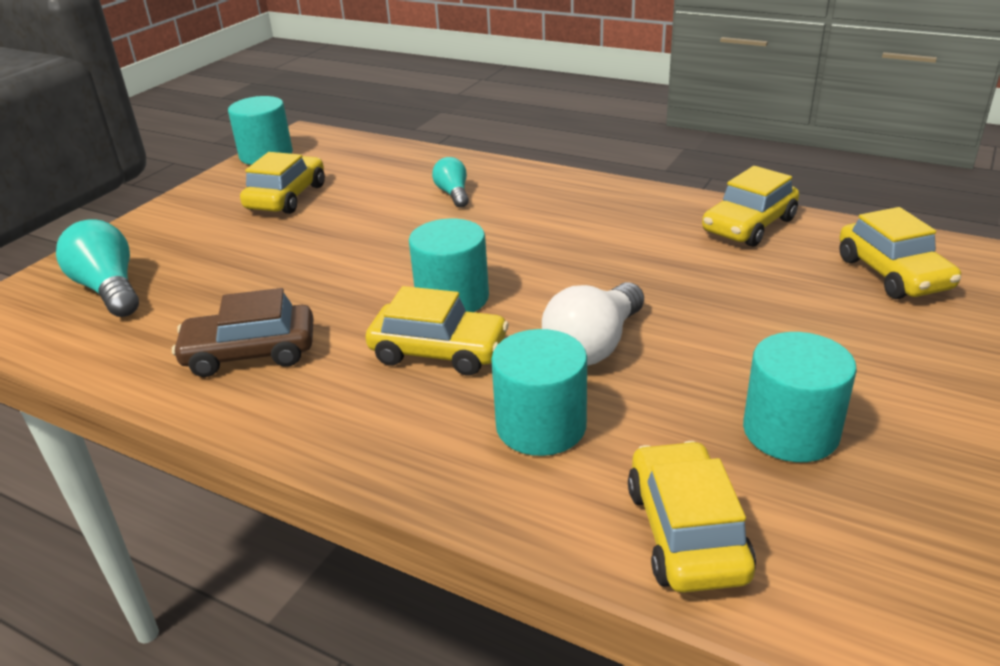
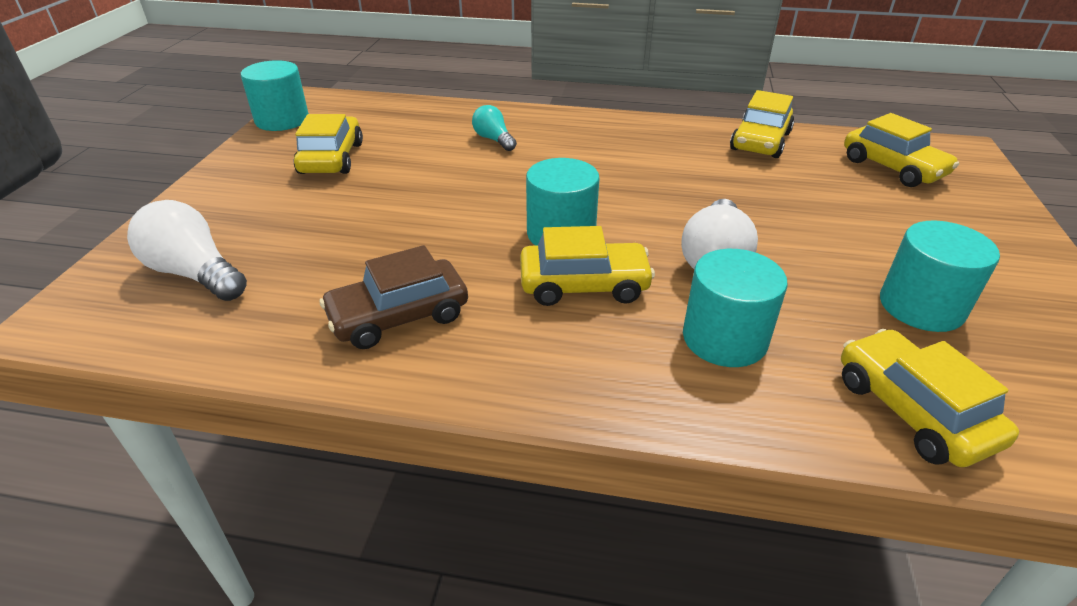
camera: 20 degrees left, 5 degrees up
turquoise light bulb [56,219,139,317] -> white light bulb [127,200,247,301]

